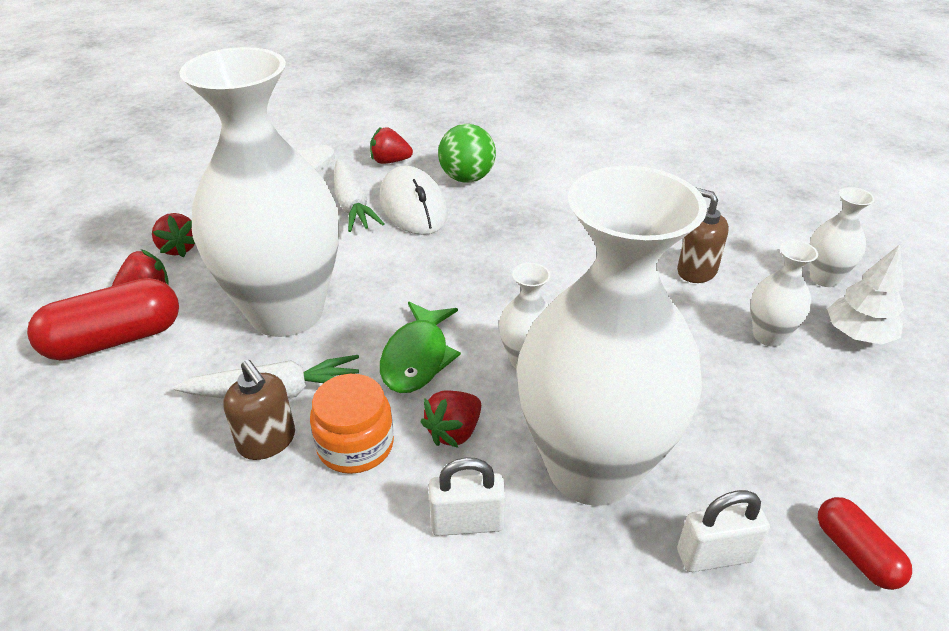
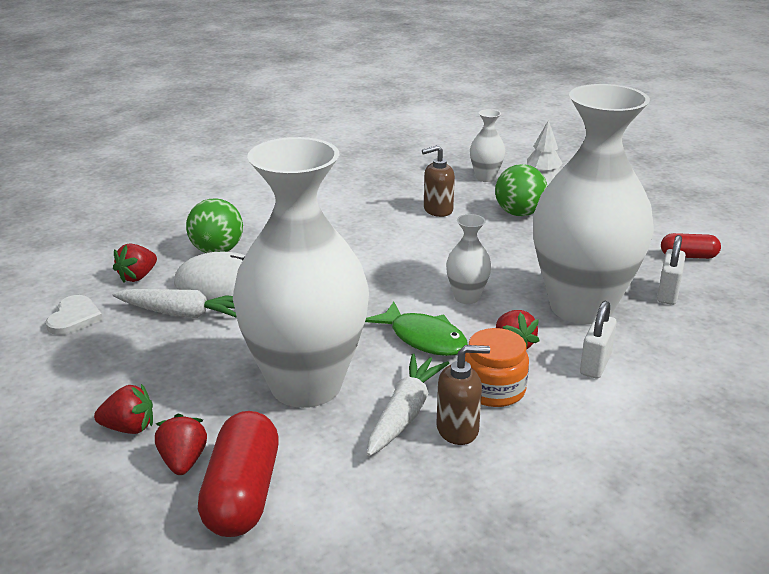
camera: 60 degrees left, 10 degrees down
white vase [751,240,818,347] -> green ball [495,164,547,216]

